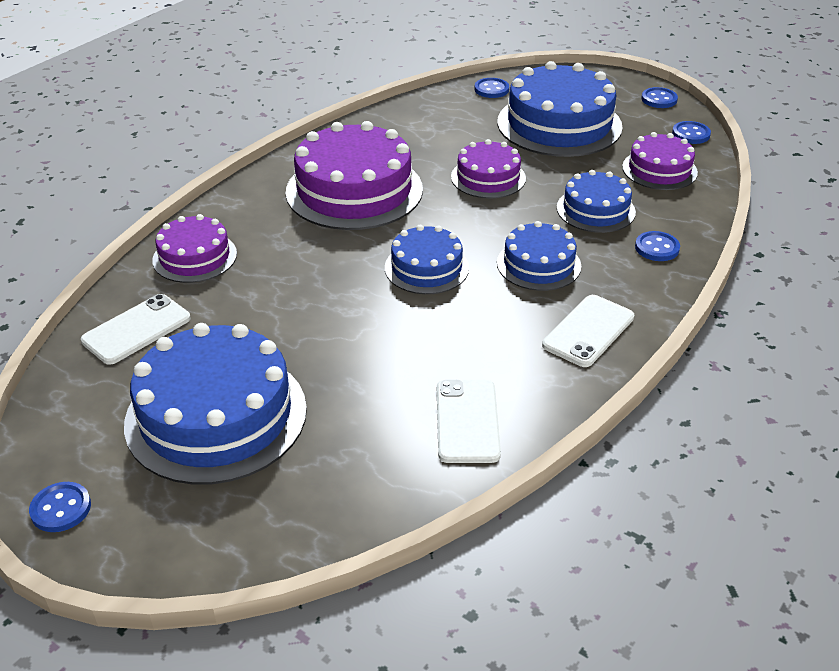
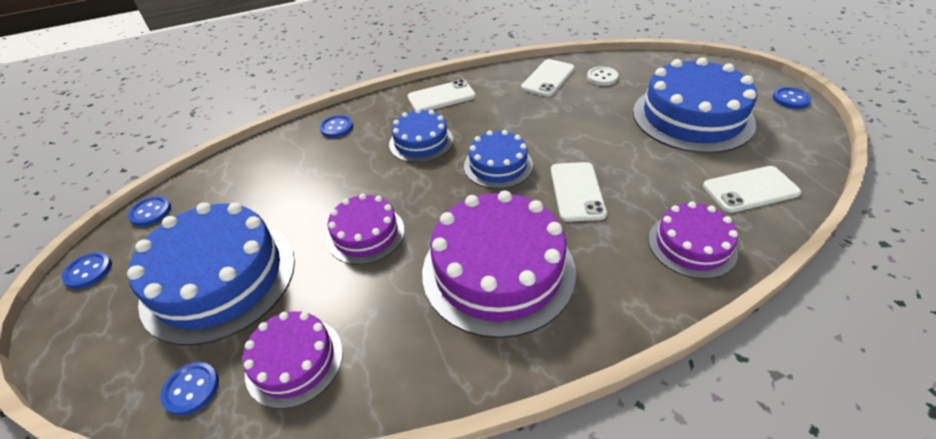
camera: 145 degrees left, 5 degrees up
blue cake [557,170,636,233] -> none
purple cake [622,132,698,190] -> purple cake moved to [243,311,343,409]
none -> white phone [551,162,607,222]
none -> white button [587,67,618,86]

